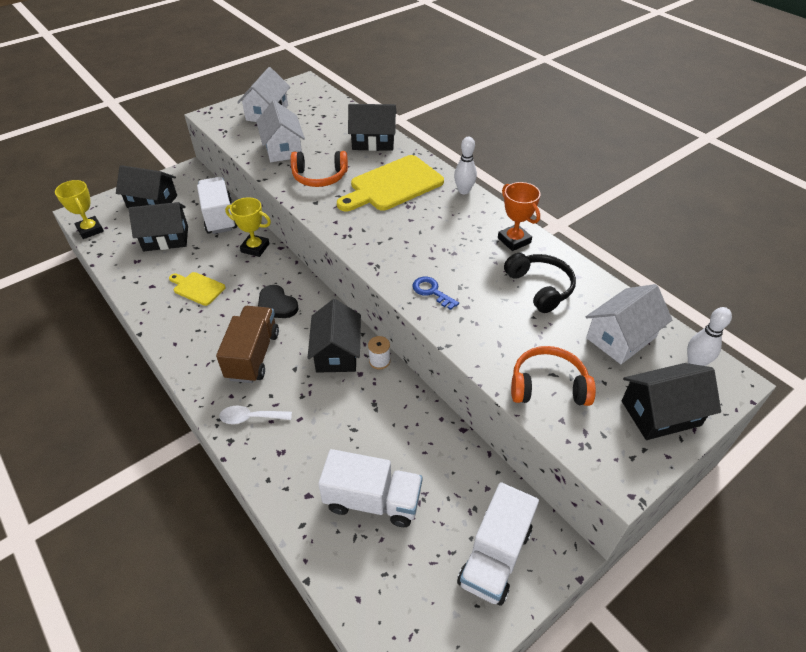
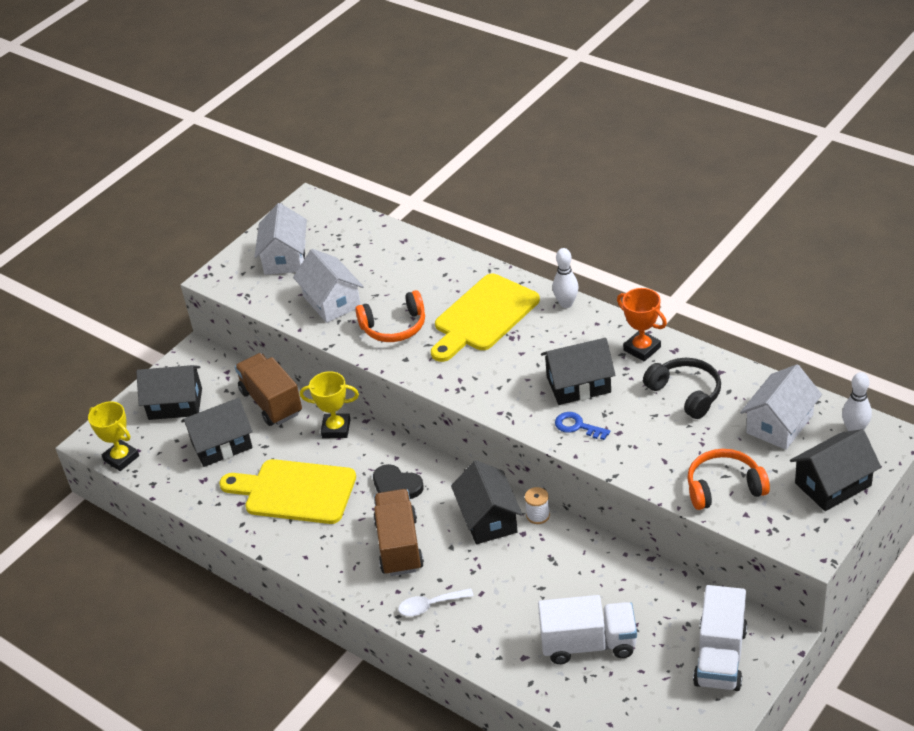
camera: 10 degrees left, 5 degrees down
yellow cutting board [169,272,226,306] -> yellow cutting board [219,459,356,524], size x1.90
white truck [197,177,237,234] -> brown truck [235,353,302,426]
black house [348,104,397,151] -> black house moved to [541,338,615,405]

